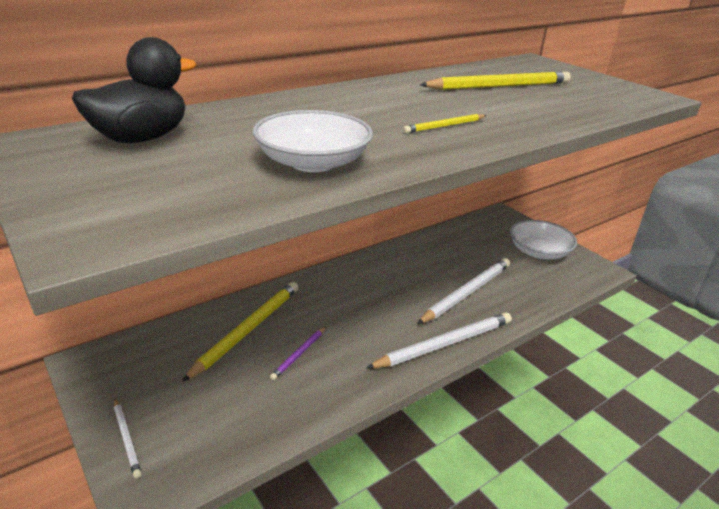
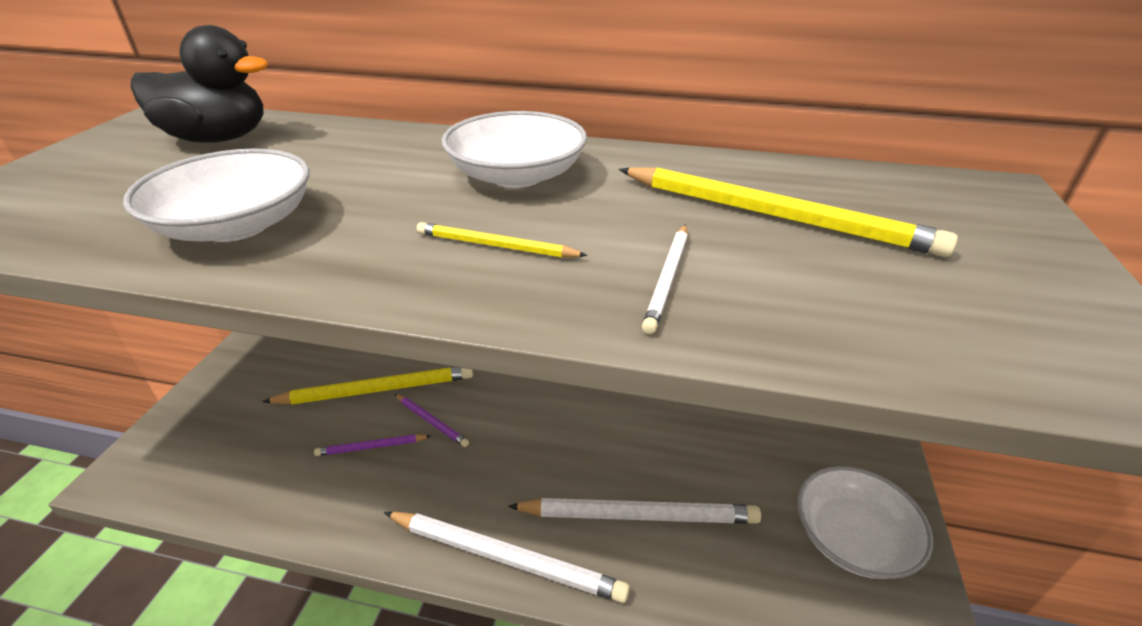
camera: 50 degrees right, 5 degrees up
white pencil [114,398,142,479] -> white pencil moved to [642,225,688,334]
none -> purple pencil [395,394,469,447]
none -> white bowl [442,111,587,188]

